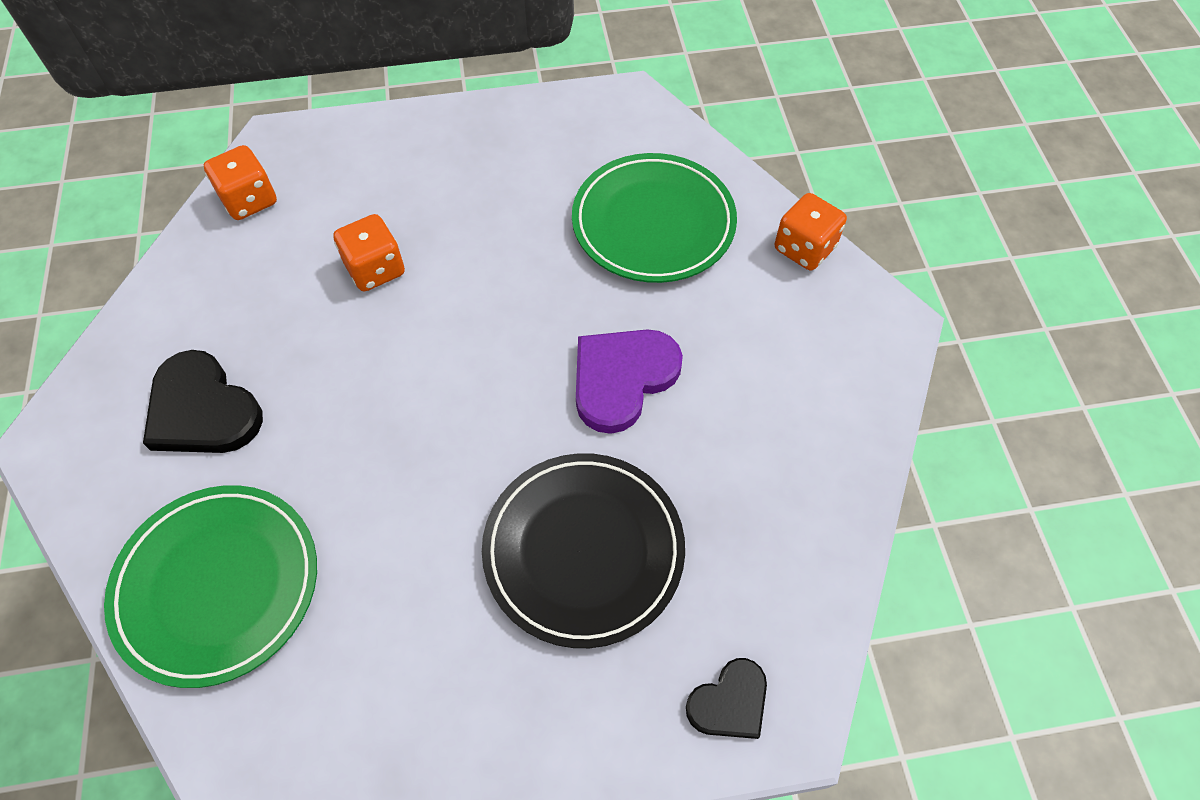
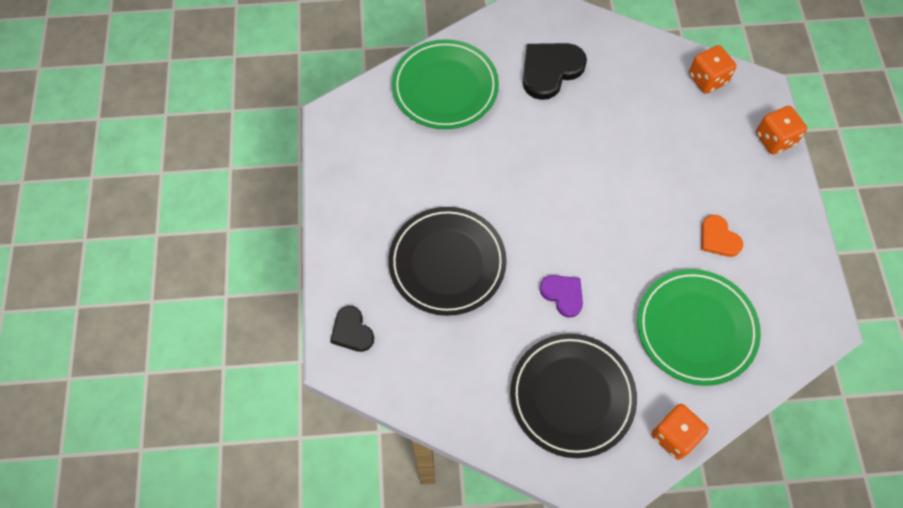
camera: 95 degrees right, 5 degrees up
orange dice [333,214,405,291] -> orange dice moved to [756,106,807,155]
purple heart [576,329,683,434] -> purple heart [540,275,583,318], size x0.59
none -> black plate [510,334,637,458]
none -> orange heart [701,215,743,257]

